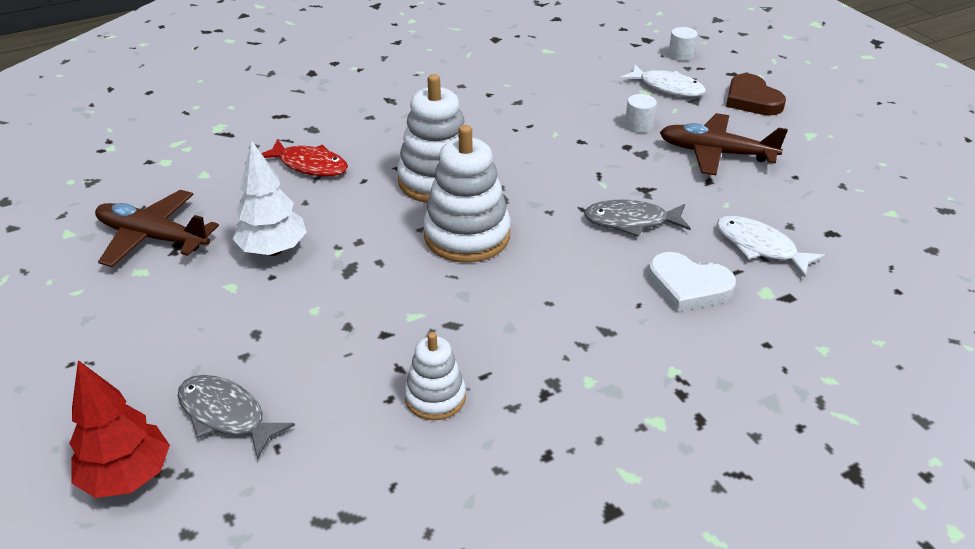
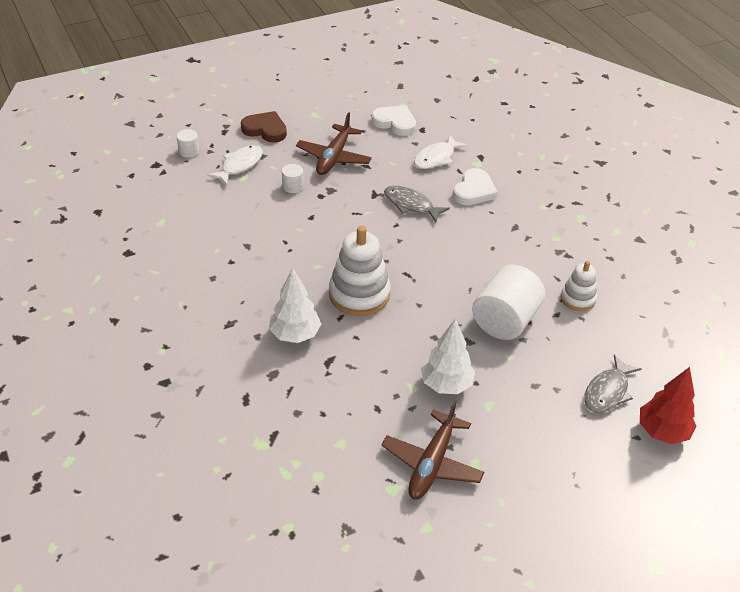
camera: 90 degrees left, 5 degrees up
red fish [261,139,348,176] -> none
white stacking toy [423,125,511,263] -> none
grey fish [584,199,691,237] -> grey fish turned 120 degrees clockwise [384,186,450,222]
brown heart [726,74,786,115] -> brown heart turned 135 degrees counterclockwise [241,111,287,143]
none -> white tree [269,268,321,343]
none -> white heart [372,105,416,136]
none -> white cylinder [472,265,545,340]

